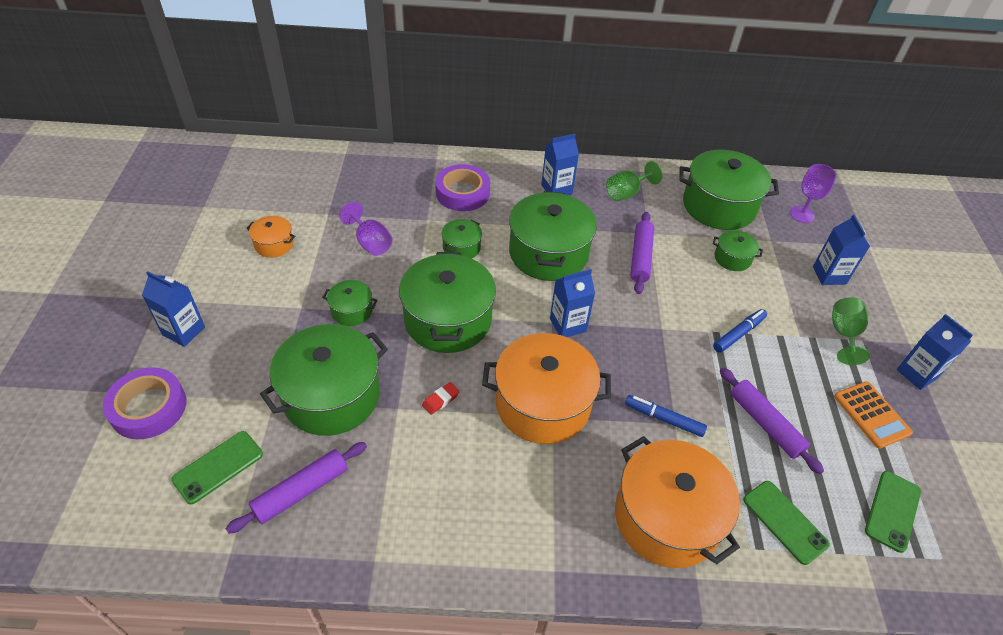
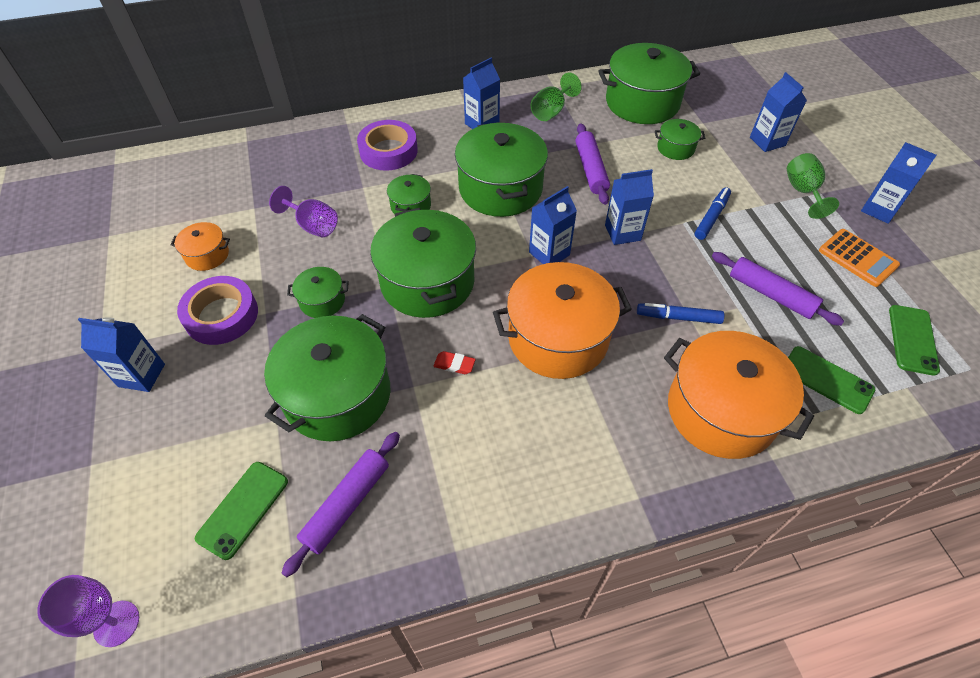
camera: 15 degrees left, 5 degrees up
purple tape [103,367,186,439] -> purple tape moved to [177,276,258,345]
red eraser [422,382,460,415] -> red eraser turned 75 degrees clockwise [433,351,476,374]
purple goblet [790,164,837,223] -> purple goblet moved to [37,575,139,647]
none -> blue carton [605,169,654,245]

